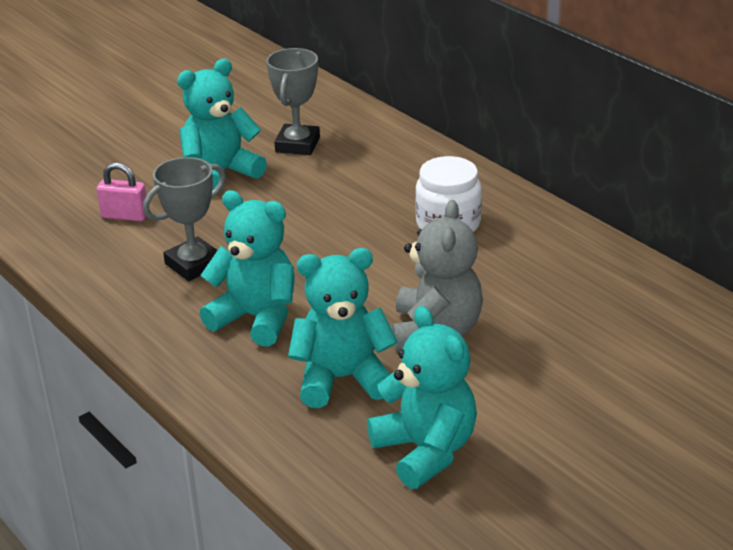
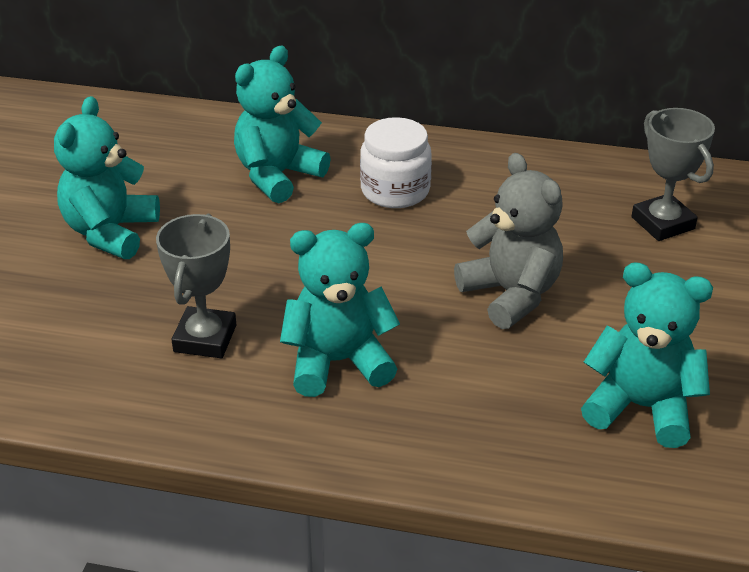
camera: 40 degrees left, 5 degrees up
pink padlock [96,162,146,221] -> none
grey trophy [266,48,320,155] -> grey trophy moved to [632,108,715,241]
turquoise teddy bear [288,248,398,408] -> turquoise teddy bear moved to [234,46,331,203]

